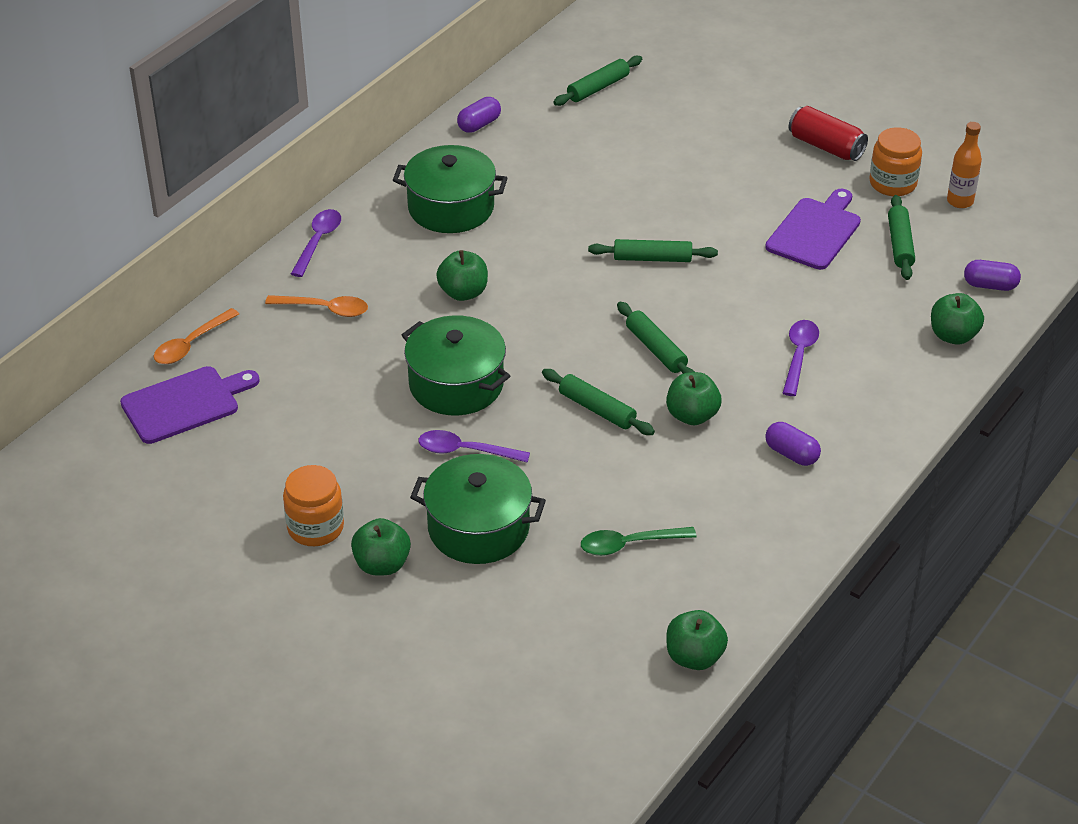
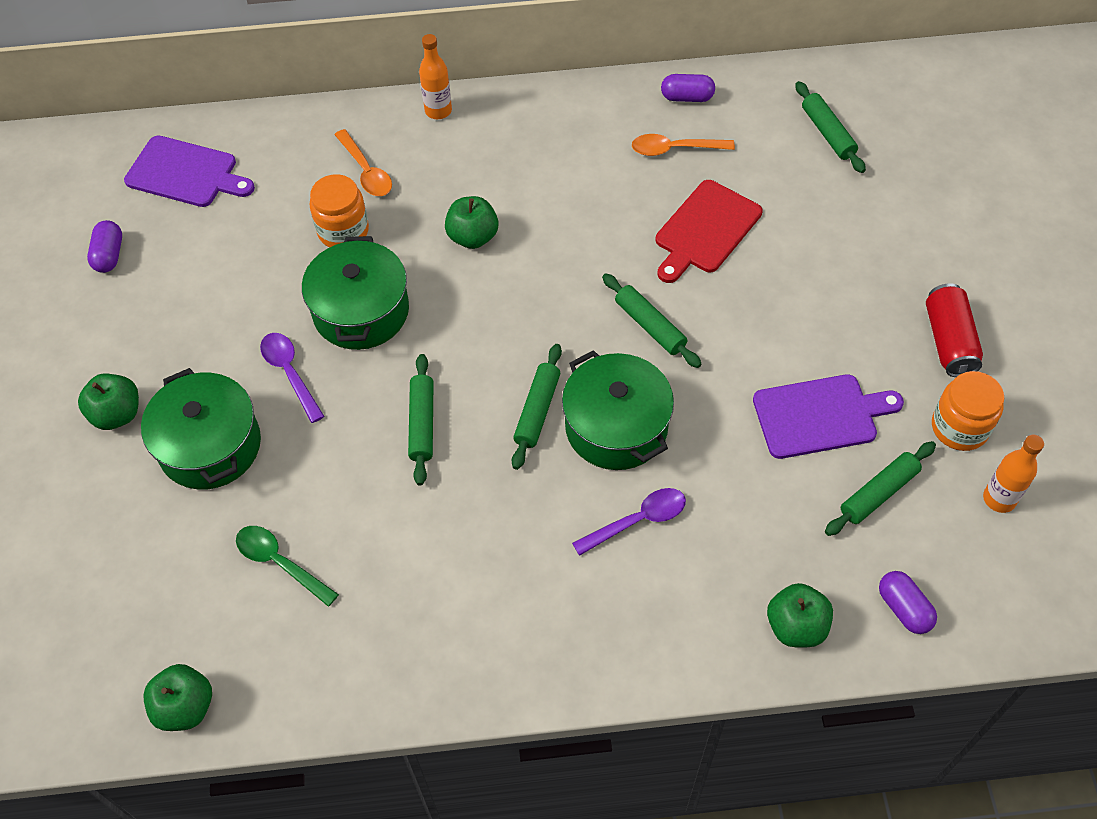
camera: 50 degrees right, 15 degrees up
orange spoon [154,308,239,364] -> orange spoon moved to [632,134,735,156]
orange jar [283,465,344,546] -> orange jar moved to [310,174,369,247]
purple spoon [291,209,341,277] -> orange bottle [419,34,452,119]
green pot [393,145,507,233] -> green pot moved to [562,350,674,470]
green rolling pin [553,56,642,106] -> green rolling pin turned 60 degrees clockwise [795,81,866,173]
green apple [666,372,722,425] -> none
purple capsule [765,422,821,466] -> purple capsule moved to [87,220,122,273]
none -> red cutting board [656,180,763,283]

